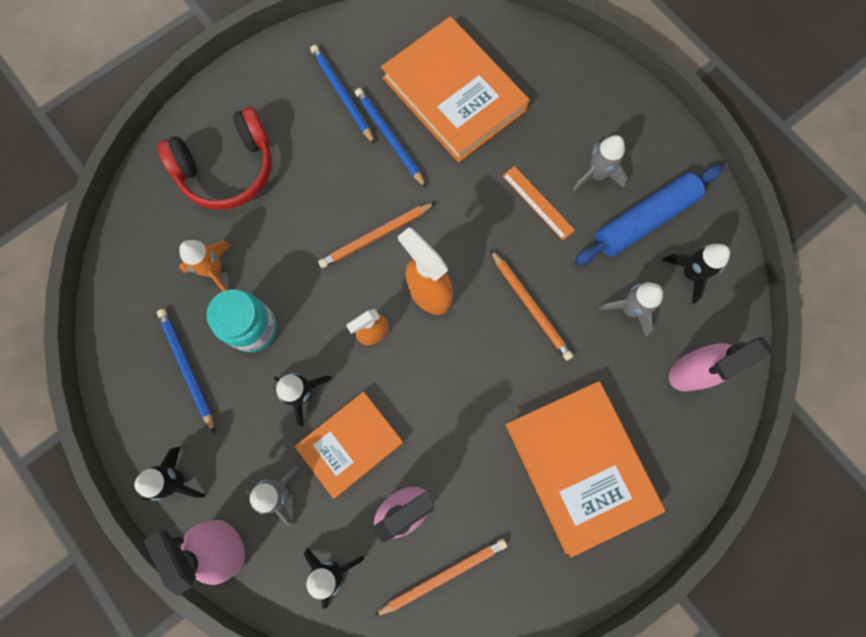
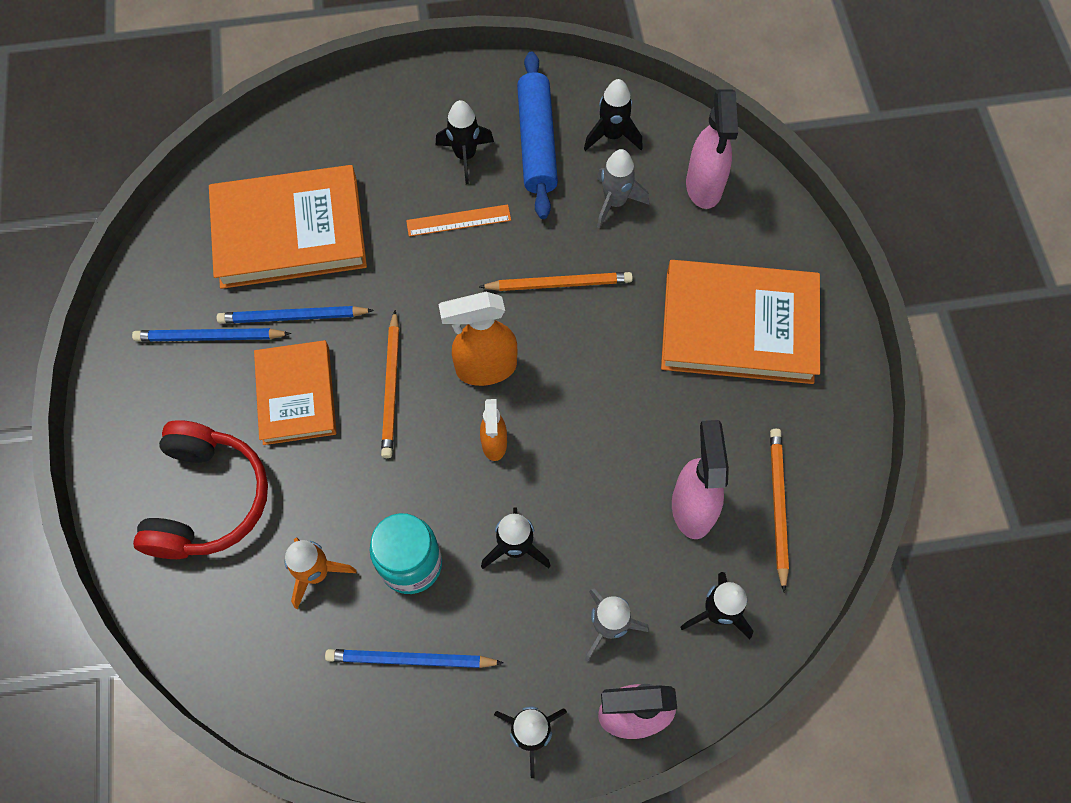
camera: 60 degrees left, 10 degrees down
orange book [295,392,403,498] -> orange book moved to [254,340,337,445]
grey rocket [573,135,628,191] -> black rocket [435,100,494,184]

